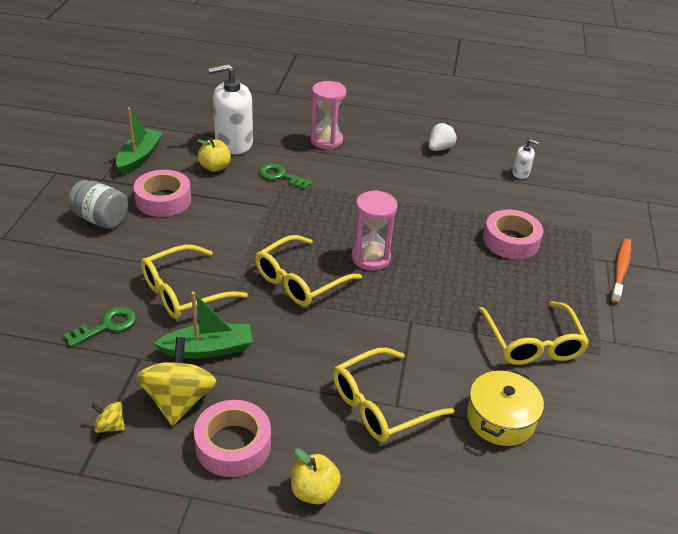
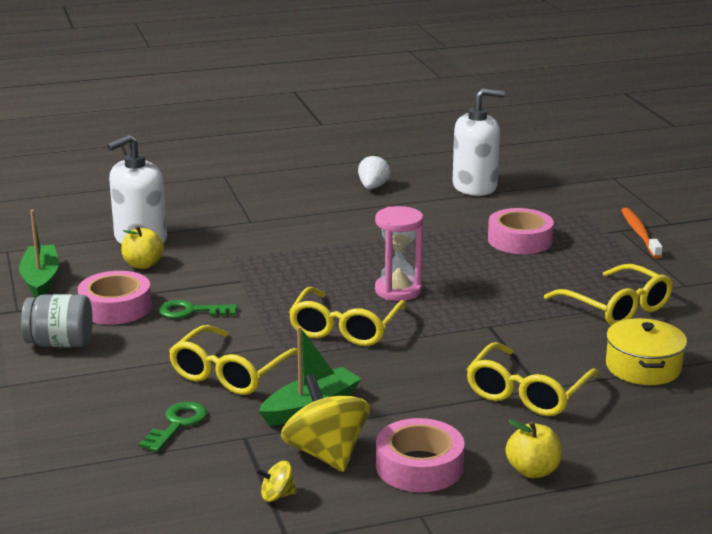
camera: 25 degrees left, 15 degrees down
green key [259,164,313,190] -> green key moved to [158,300,238,319]
pink hourglass [310,81,346,149] -> none
white soap dispenser [512,139,539,179] -> white soap dispenser [453,88,505,196], size x2.18

